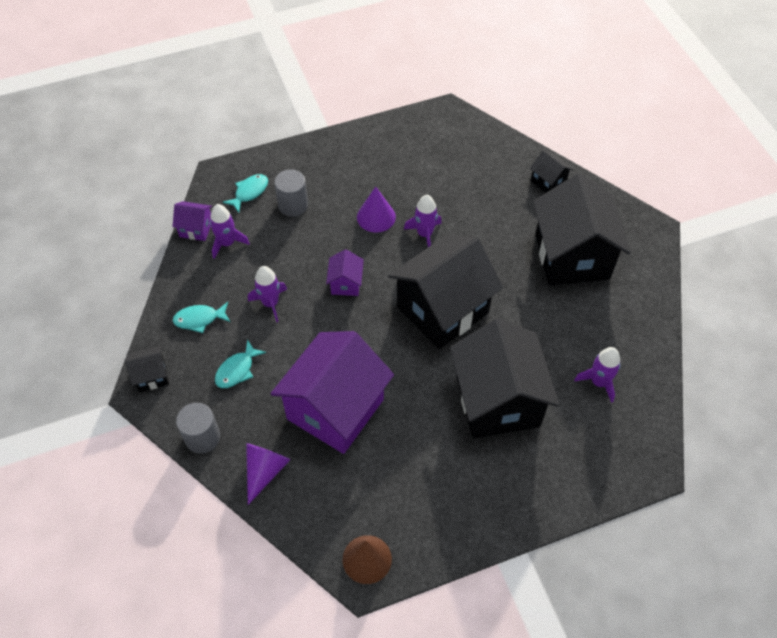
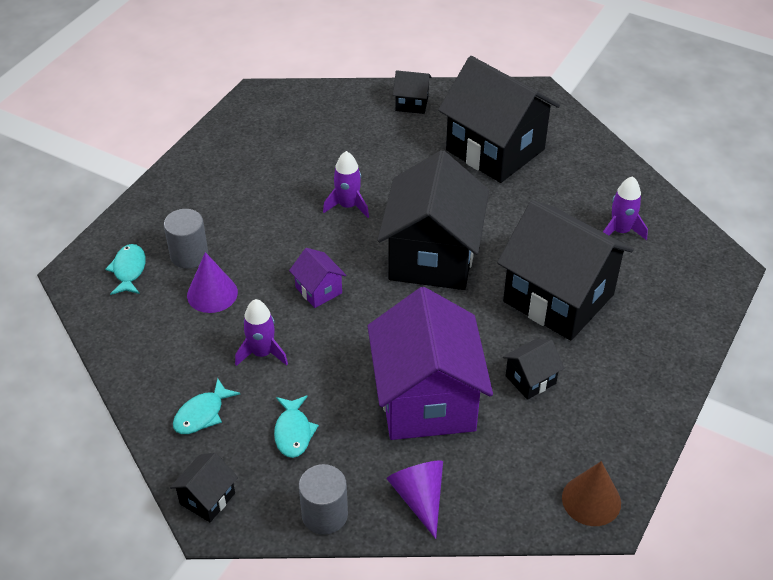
camera: 40 degrees left, 10 degrees down
purple house [172,201,212,241] -> none
purple rocket [210,204,250,259] -> none
purple cone [357,187,396,233] -> purple cone moved to [187,252,238,313]
none -> black house [503,339,564,400]

